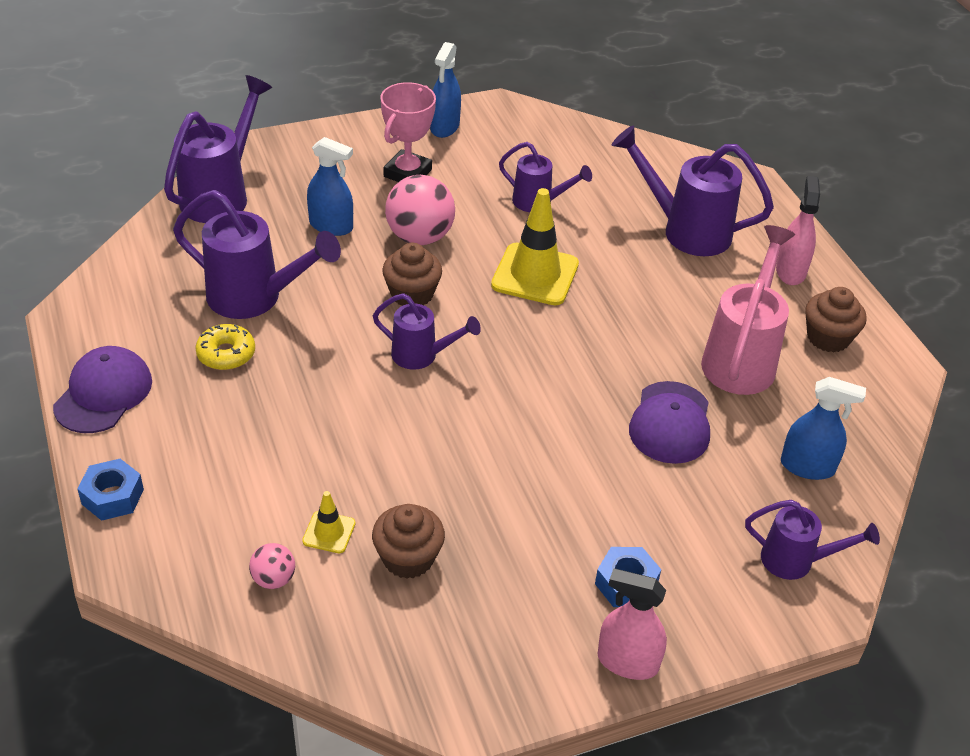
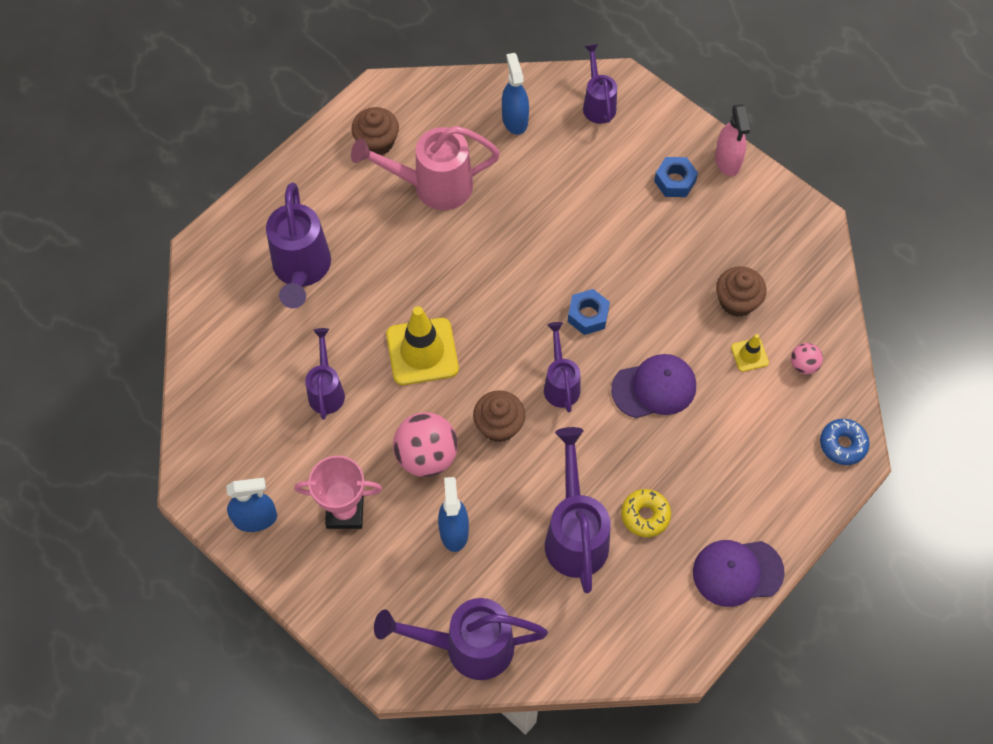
camera: 115 degrees left, 20 degrees up
blue nut [77,459,144,521] -> blue nut moved to [568,289,610,335]
purple cap [629,381,710,464] -> purple cap moved to [611,354,696,418]
pink spray bottle [776,176,820,285] -> none
none -> blue donut [820,419,870,465]

